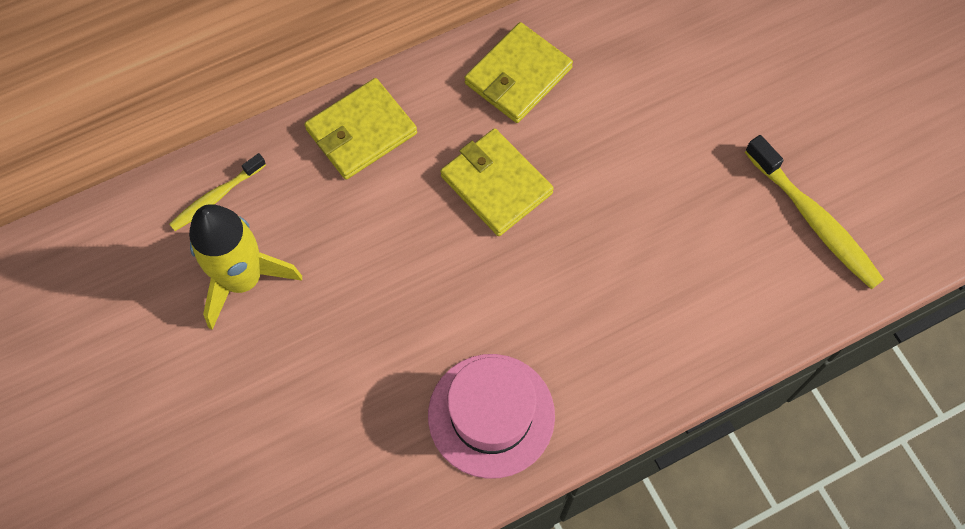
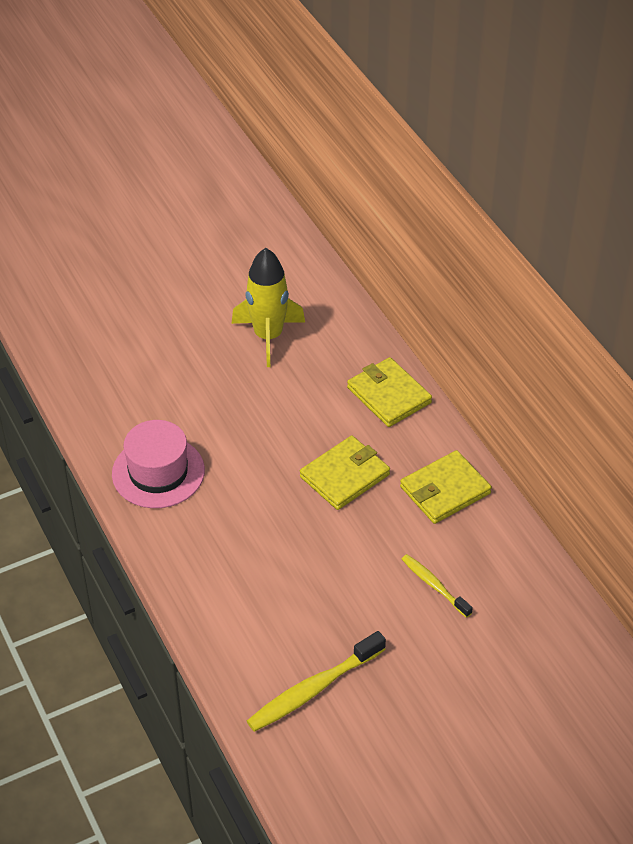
camera: 90 degrees right, 20 degrees down
yellow toothbrush [169,153,266,231] -> yellow toothbrush moved to [402,554,473,618]
yellow wallet [464,22,573,123] -> yellow wallet turned 75 degrees counterclockwise [400,450,492,524]

